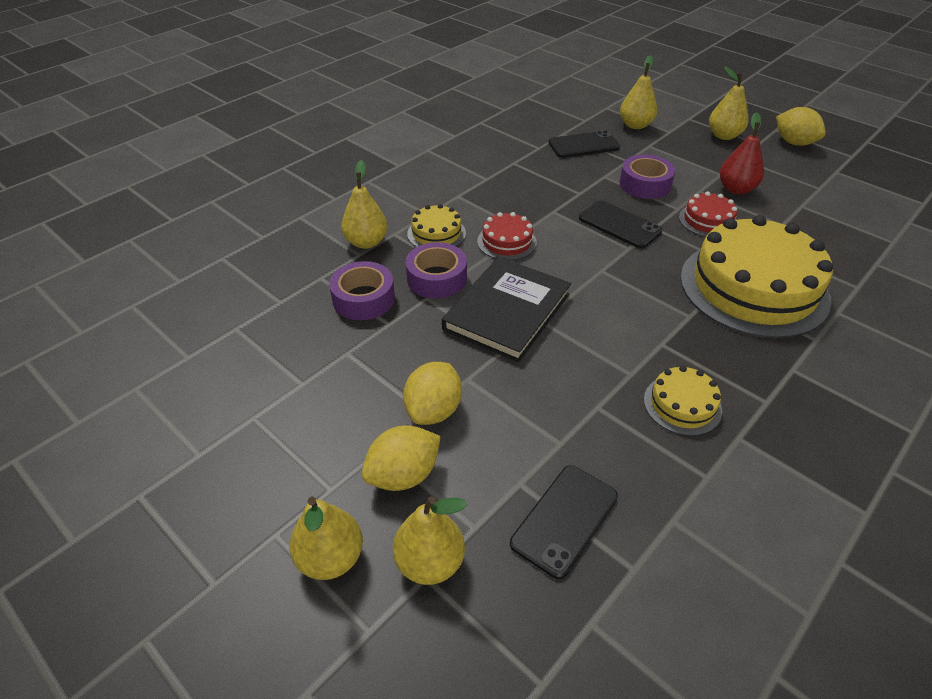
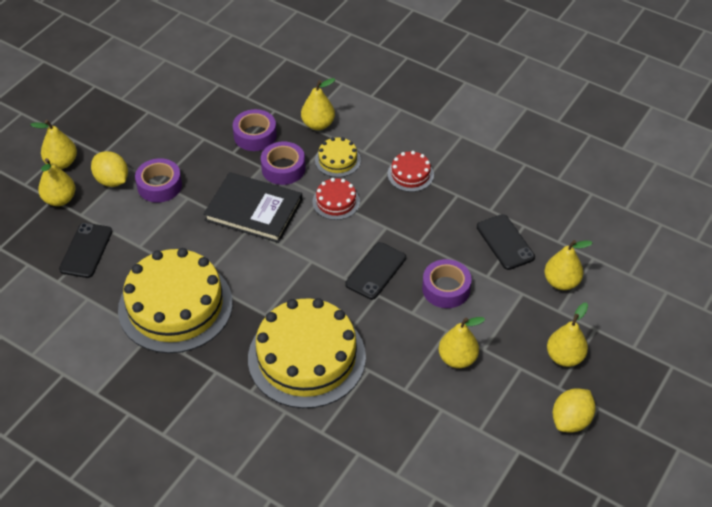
camera: 80 degrees right, 5 degrees up
yellow lemon [403,362,462,425] -> purple tape [135,158,182,203]
black phone [510,465,618,579] -> black phone turned 75 degrees clockwise [59,223,112,278]
yellow cake [644,366,722,436] -> yellow cake [118,248,233,353], size x2.23
red cake [679,192,737,237] -> red cake moved to [388,151,434,192]
red pear [720,112,764,194] -> yellow pear [439,317,485,368]

